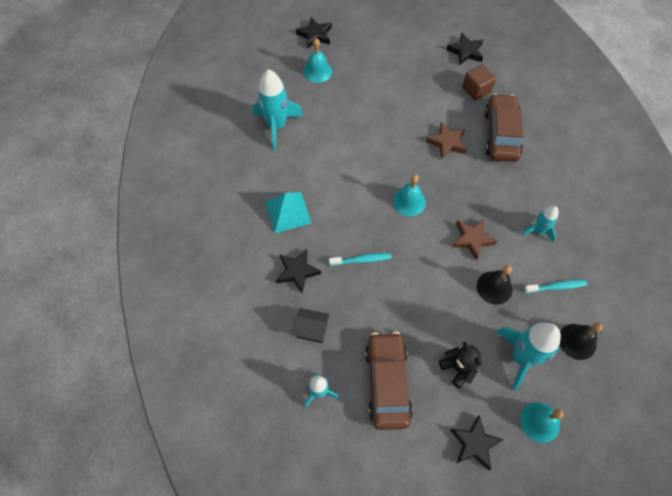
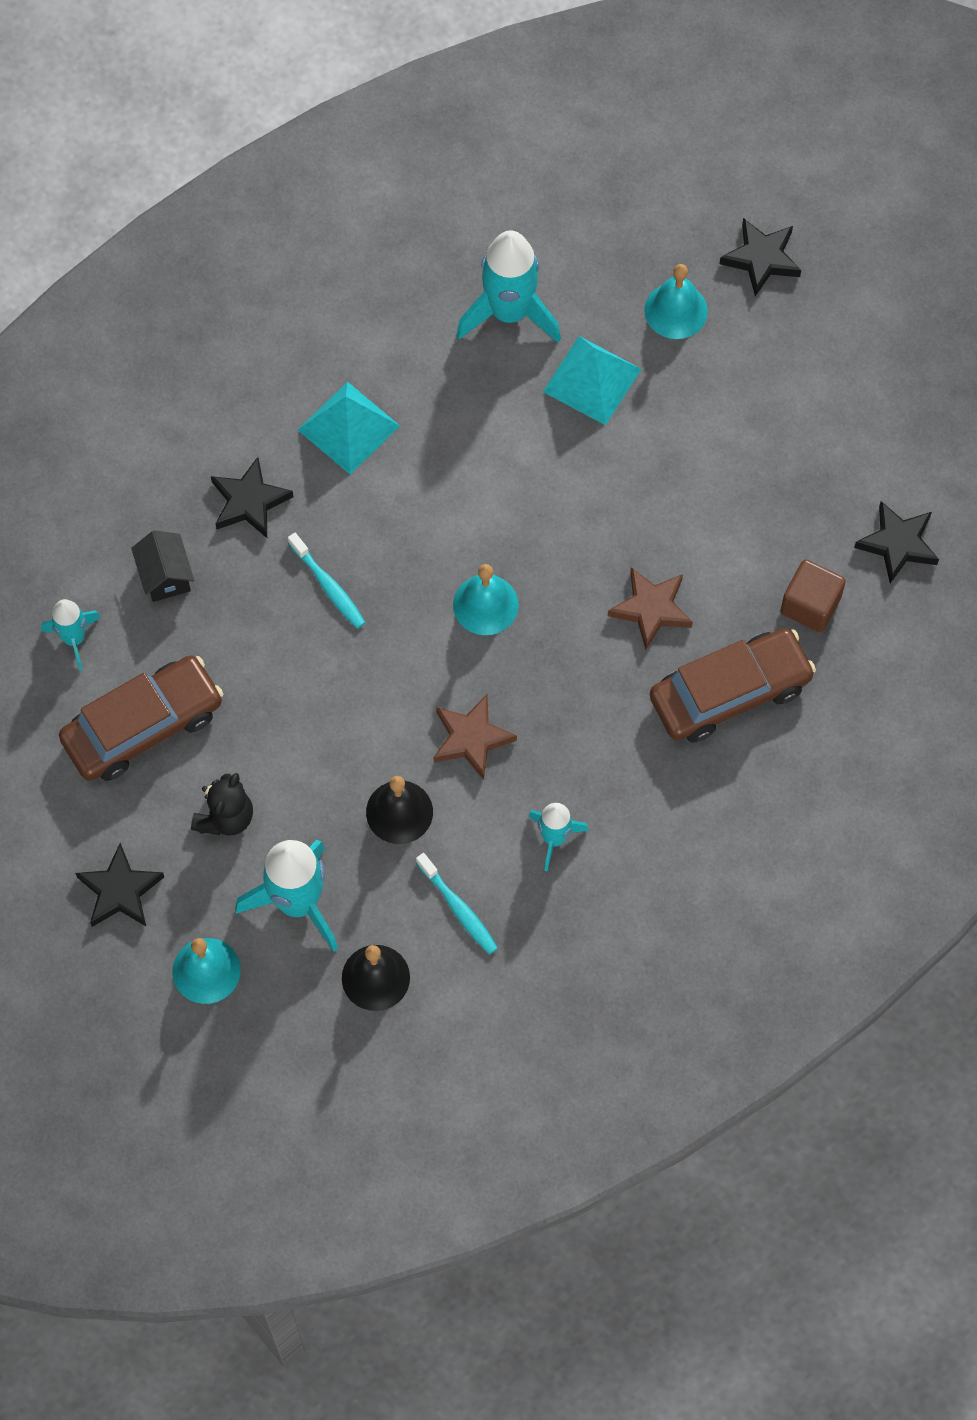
camera: 60 degrees right, 5 degrees up
none -> turquoise pyramid [543,336,641,425]

